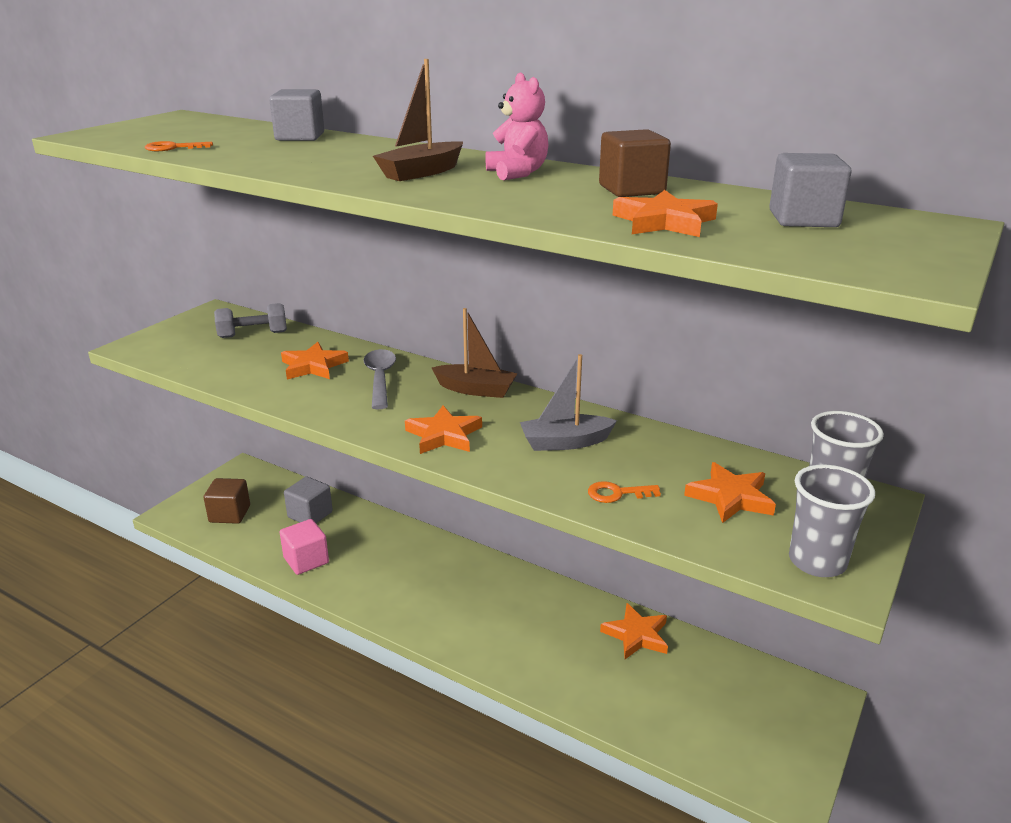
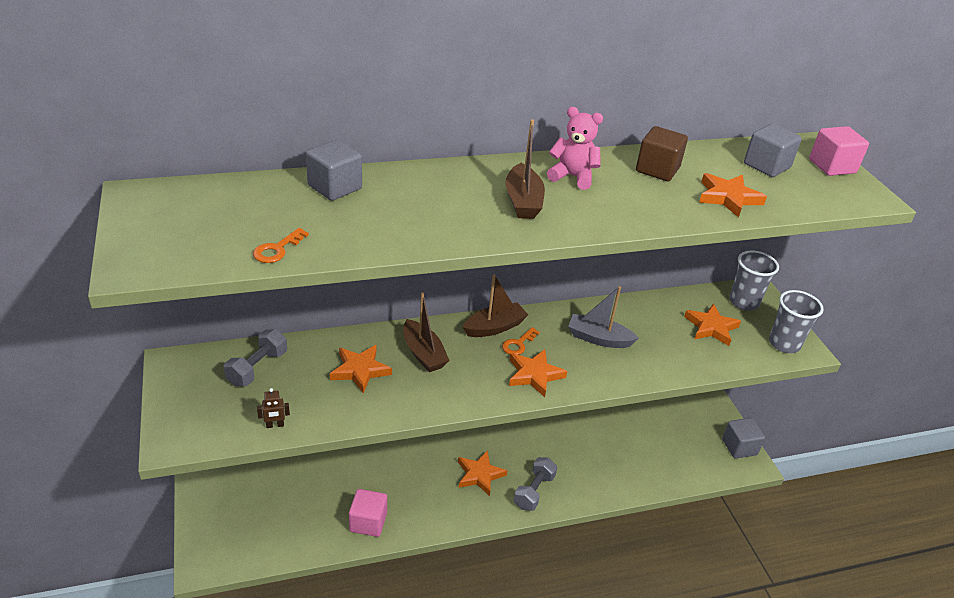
camera: 50 degrees left, 10 degrees up
brown cube [204,478,250,524] -> none
grey cube [284,476,333,523] -> grey cube moved to [722,418,765,459]
grey spoon [363,349,396,409] -> brown boat [403,292,450,372]
grey boat [520,354,617,451] -> grey boat turned 75 degrees clockwise [568,286,639,348]
orange key [588,481,661,503] -> orange key moved to [502,327,540,355]
orange star [600,603,668,659] -> orange star moved to [458,450,507,496]
none -> brown robot [257,388,290,428]
none -> grey dumbbell [514,457,557,511]
none -> pink cube [809,126,869,176]

